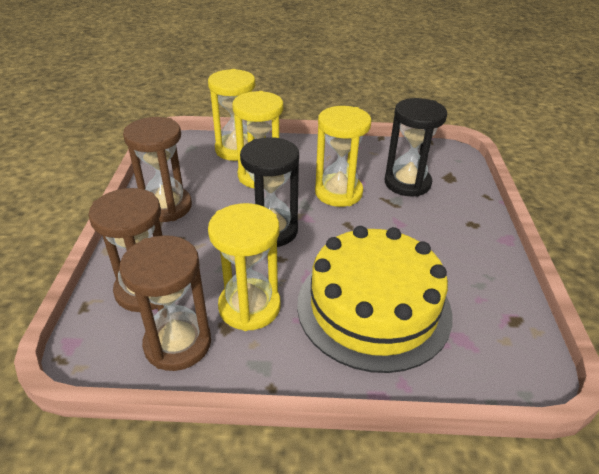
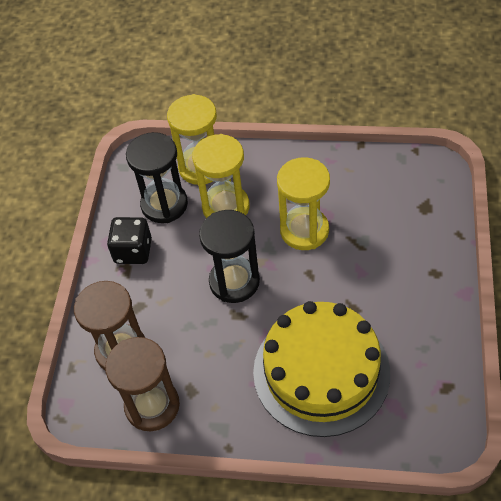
camera: 10 degrees right, 15 degrees up
brown hourglass [123,117,192,222] -> black dice [107,217,152,264]
yellow hourglass [208,203,281,331] -> none
black hourglass [385,98,447,197] -> black hourglass moved to [126,132,188,223]

